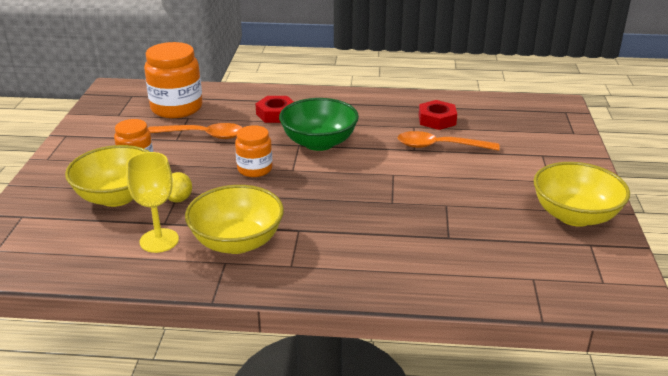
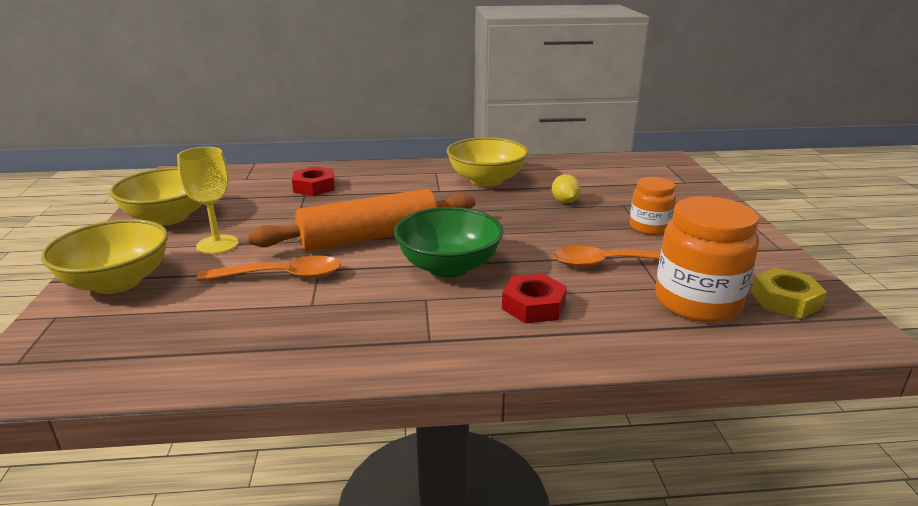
camera: 170 degrees right, 5 degrees down
yellow bowl [65,145,150,207] -> yellow bowl moved to [41,219,168,294]
yellow goblet [126,152,179,253] -> yellow goblet moved to [177,147,239,254]
orange jar [235,125,273,177] -> none
red nut [419,100,457,130] -> red nut moved to [292,166,335,196]
none -> orange rolling pin [248,189,475,251]
none -> yellow nut [751,268,827,318]

